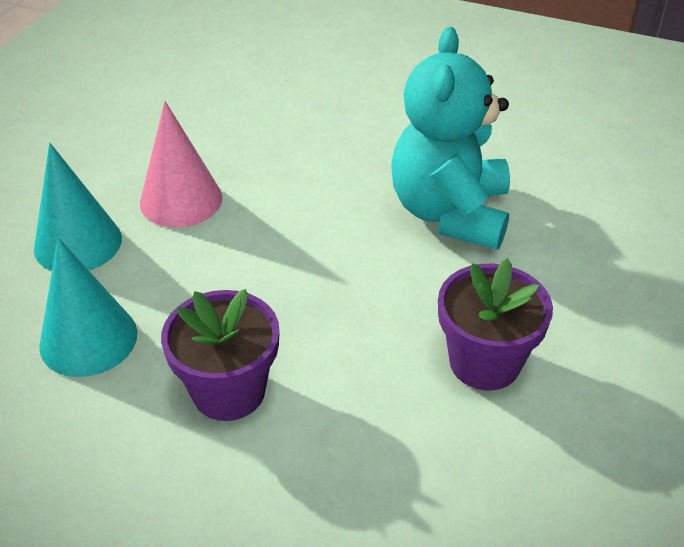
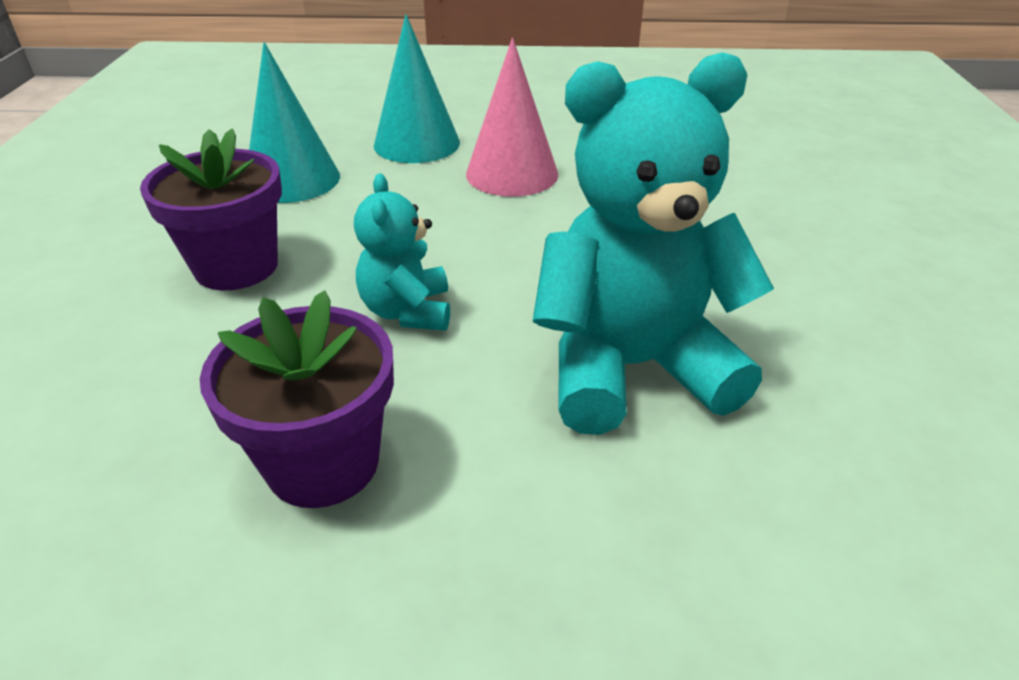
camera: 70 degrees right, 5 degrees down
none -> turquoise teddy bear [354,174,450,330]

